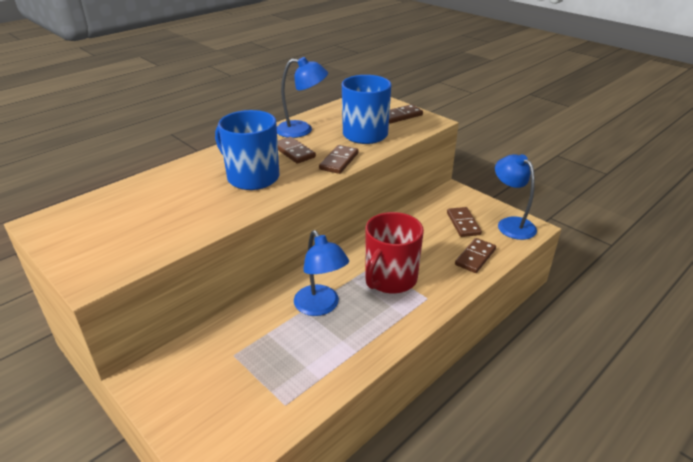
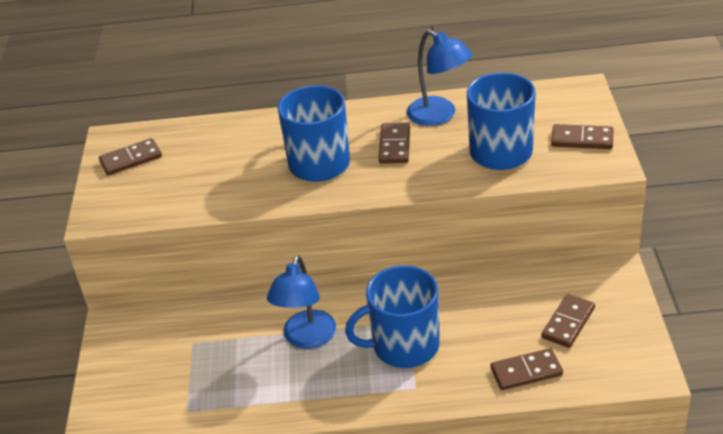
camera: 45 degrees right, 5 degrees up
brown domino [319,145,358,174] -> brown domino moved to [99,138,162,176]
red mug [365,212,424,294] -> blue mug [345,265,440,368]
blue lamp [495,154,537,240] -> none

